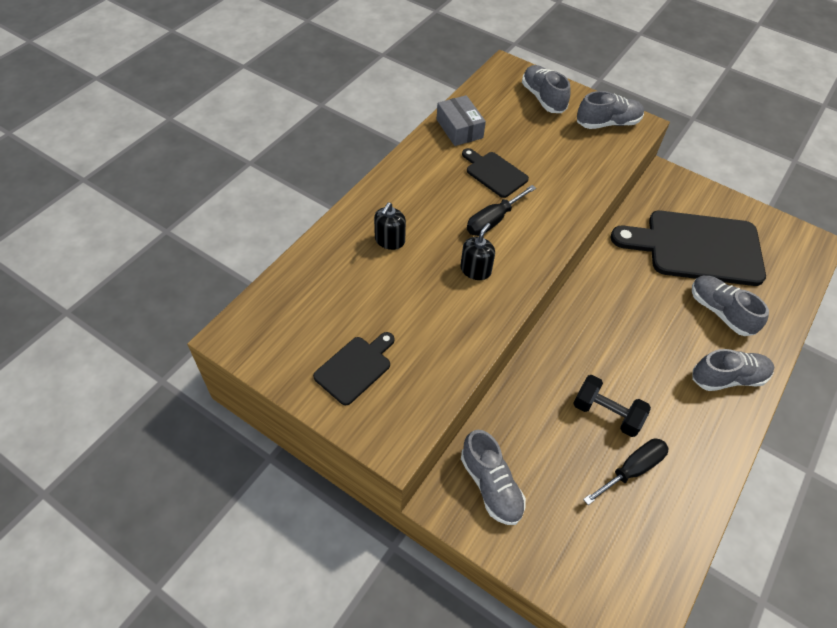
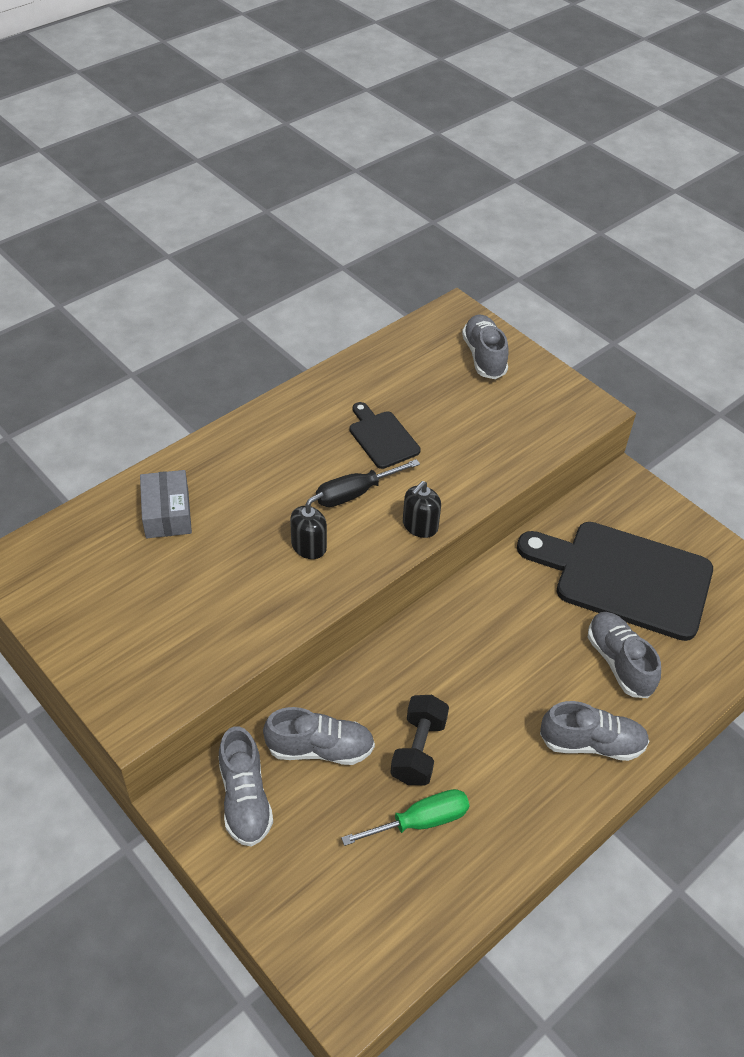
camera: 15 degrees right, 5 degrees down
black cutting board [313,332,395,405] -> none
black soap dispenser [374,202,406,250] -> black soap dispenser moved to [403,481,441,538]
grey box [437,95,486,146] -> grey box moved to [140,470,192,538]
black dumbbell [573,375,651,437] -> black dumbbell turned 60 degrees clockwise [390,695,449,785]
grey shoe [577,91,644,129] -> grey shoe moved to [263,707,375,765]
black screwdriver [583,438,669,505] -> green screwdriver [341,789,470,846]

